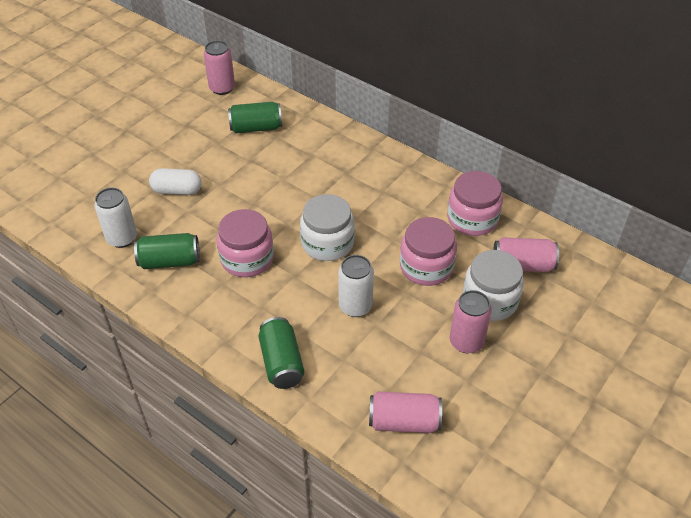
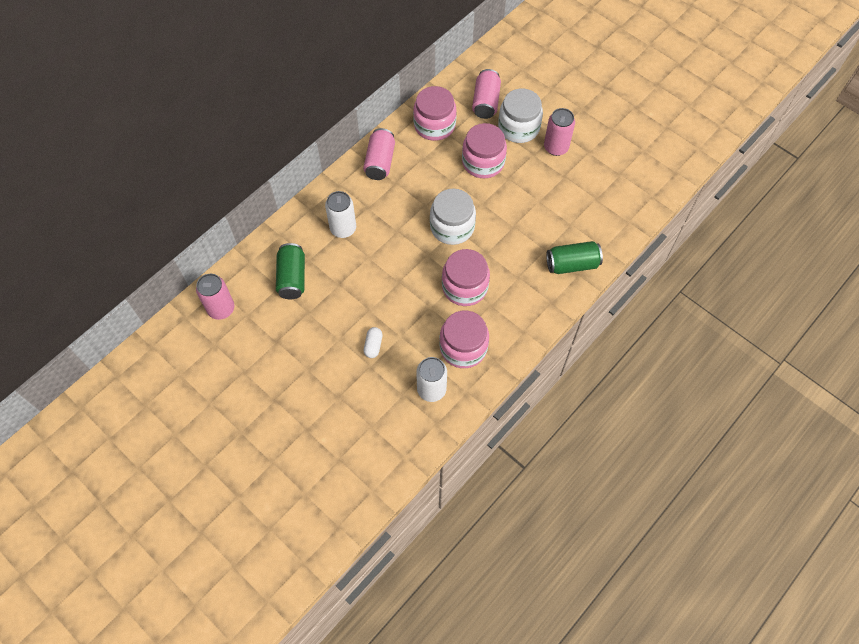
camera: 85 degrees left, 15 degrees up
green can [134,233,200,269] -> pink jar [439,311,489,368]
white capsule [149,168,202,195] -> white capsule [364,327,382,358], size x0.65
white can [338,255,374,317] -> white can moved to [325,191,356,238]
pink can [369,391,442,433] -> pink can moved to [363,128,395,180]

